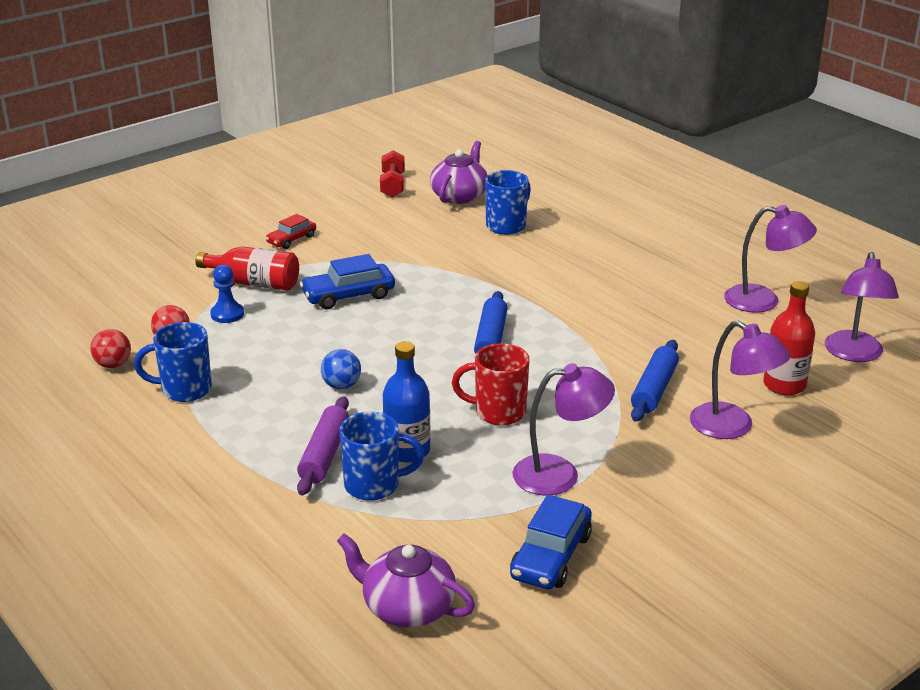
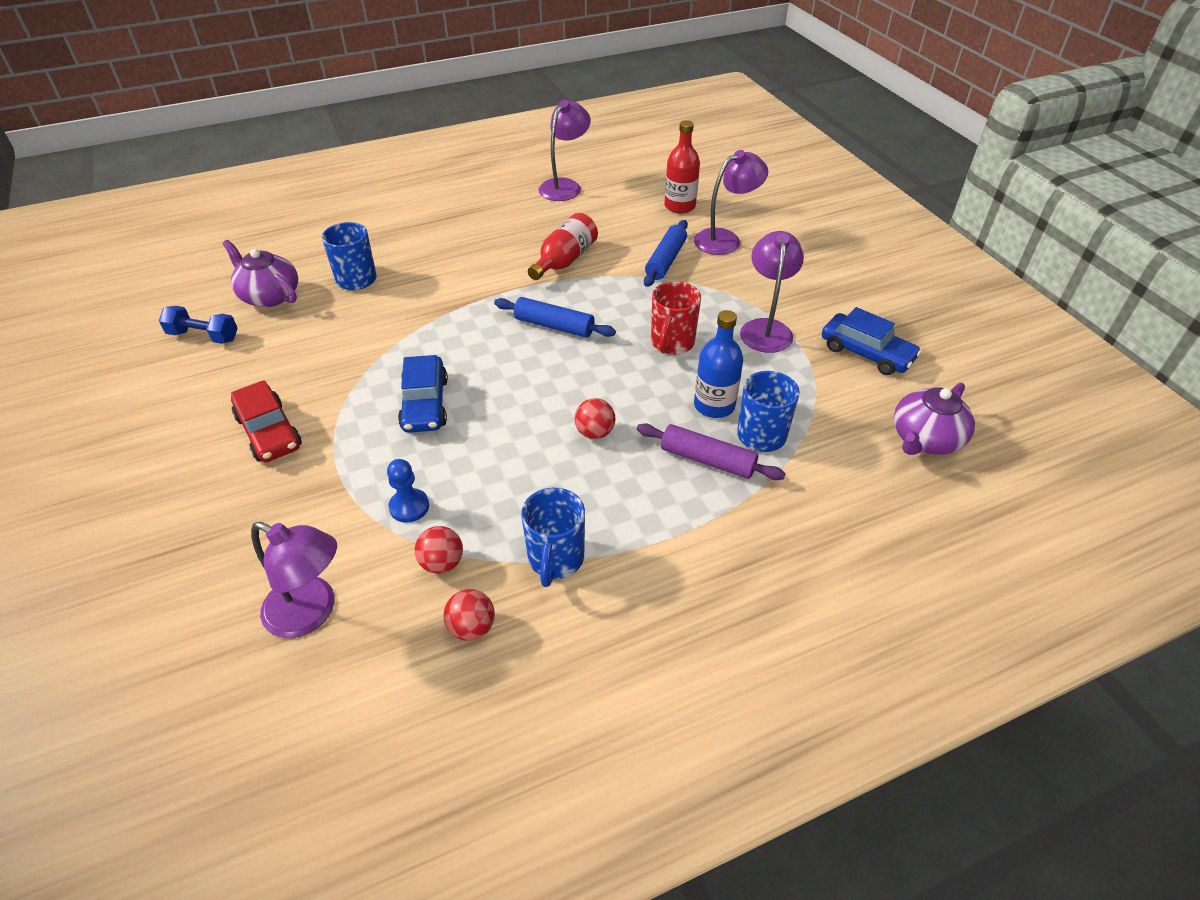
camera: 75 degrees left, 15 degrees up
red bottle [195,246,299,290] -> red bottle moved to [528,213,598,280]
red car [266,214,316,249] -> red car [231,380,302,462], size x1.59
blue ball [321,349,361,389] -> red ball [574,398,615,439]
red dumbbell [380,150,405,197] -> blue dumbbell [159,306,238,344]
blue rolling pin [631,340,679,422] -> blue rolling pin turned 75 degrees clockwise [644,220,688,287]
purple lamp [825,252,899,362] -> purple lamp moved to [251,522,337,638]

